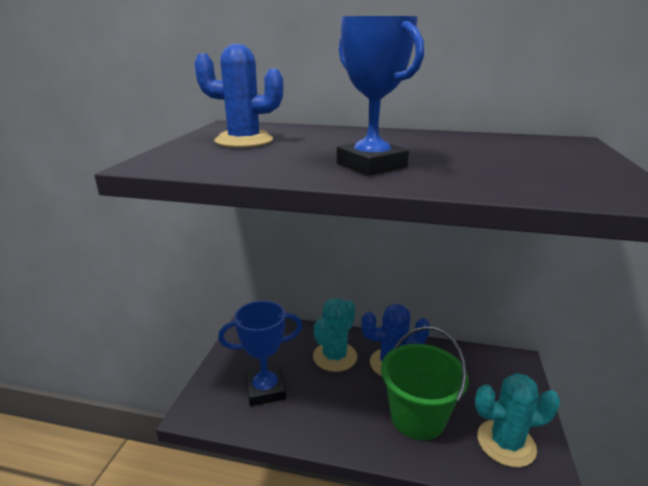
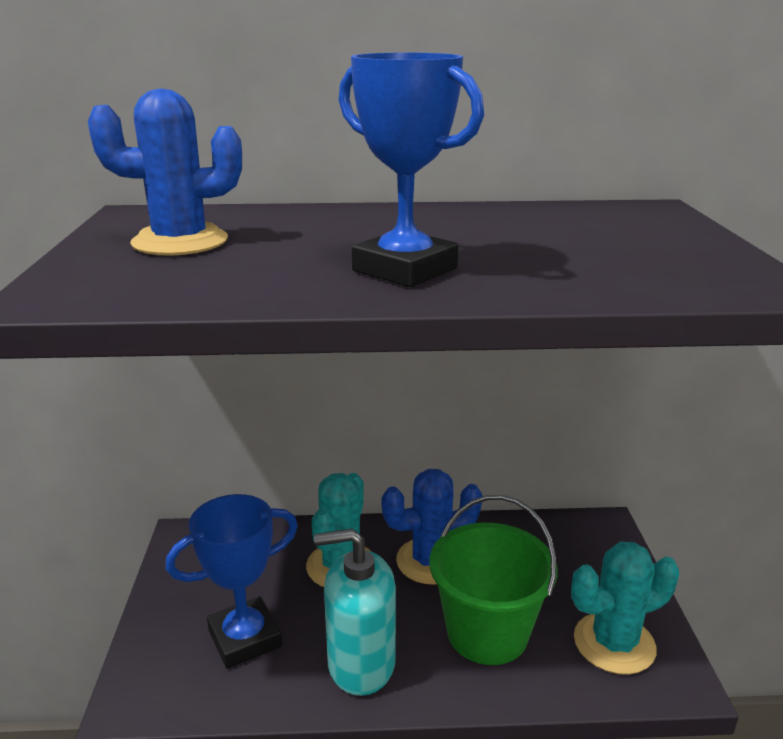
camera: 15 degrees left, 0 degrees up
none -> turquoise soap dispenser [314,528,396,696]

